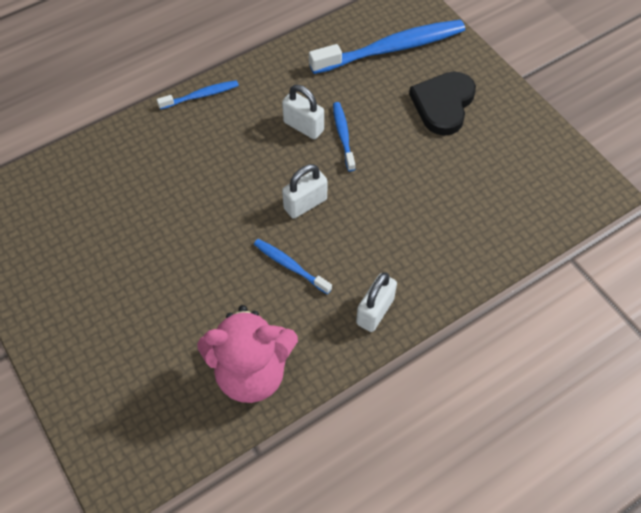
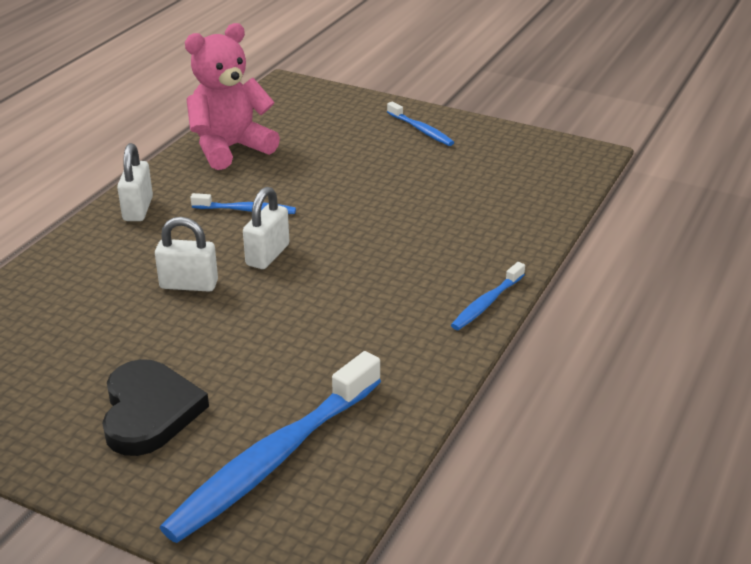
camera: 150 degrees right, 25 degrees down
white padlock [282,85,324,139] -> white padlock moved to [155,217,218,292]
blue toothbrush [333,102,355,172] -> blue toothbrush moved to [387,101,454,146]

